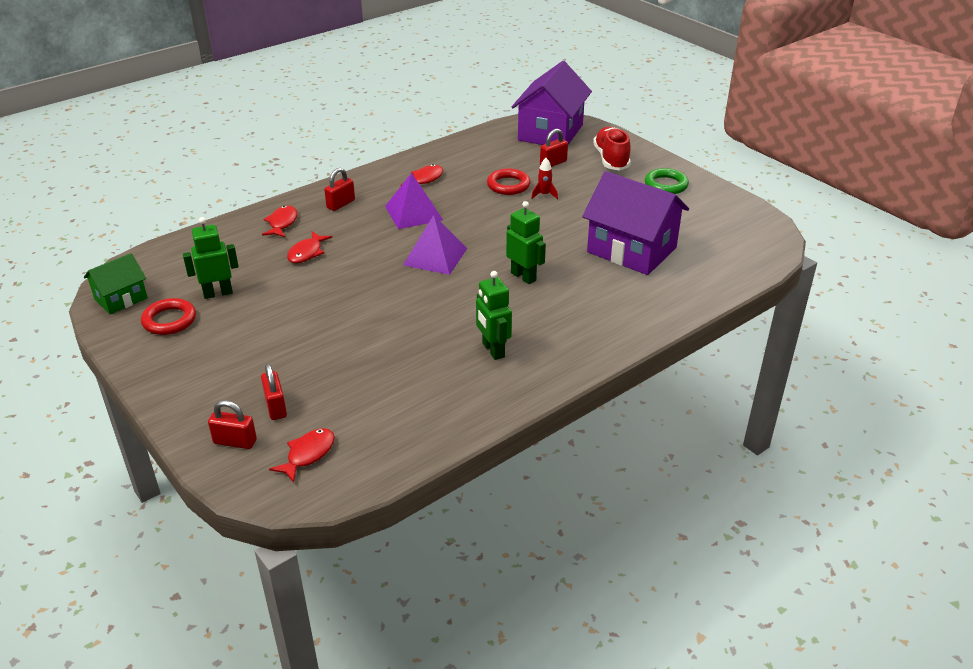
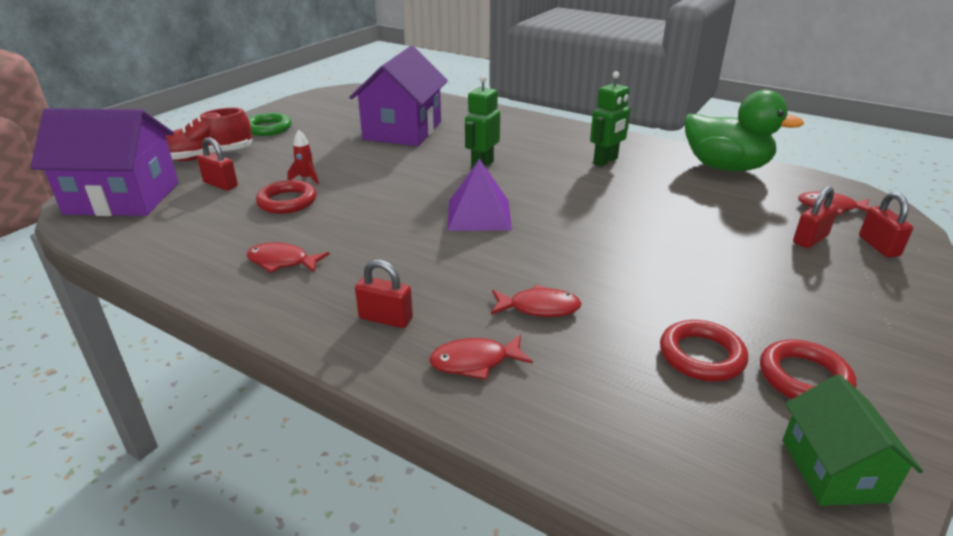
camera: 110 degrees left, 5 degrees down
green house [84,253,148,314] -> green house turned 60 degrees clockwise [782,374,923,506]
green robot [183,217,239,299] -> red ring [660,320,748,382]
purple pyramid [385,173,443,229] -> none
none -> green duck [685,90,804,172]

